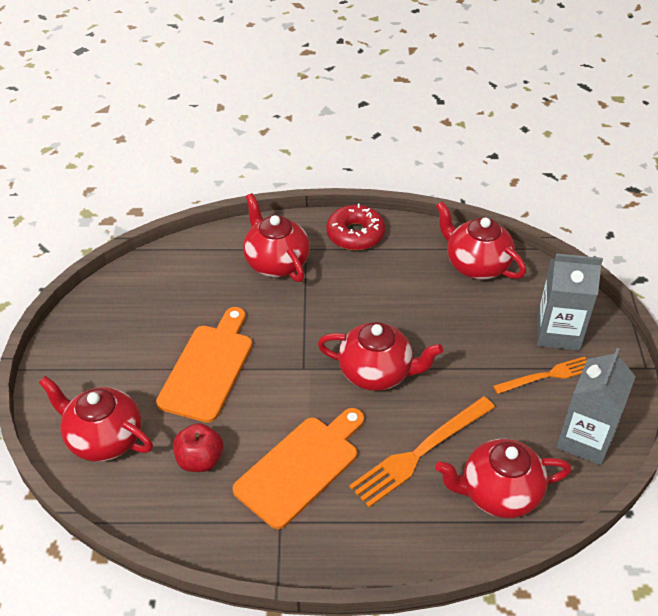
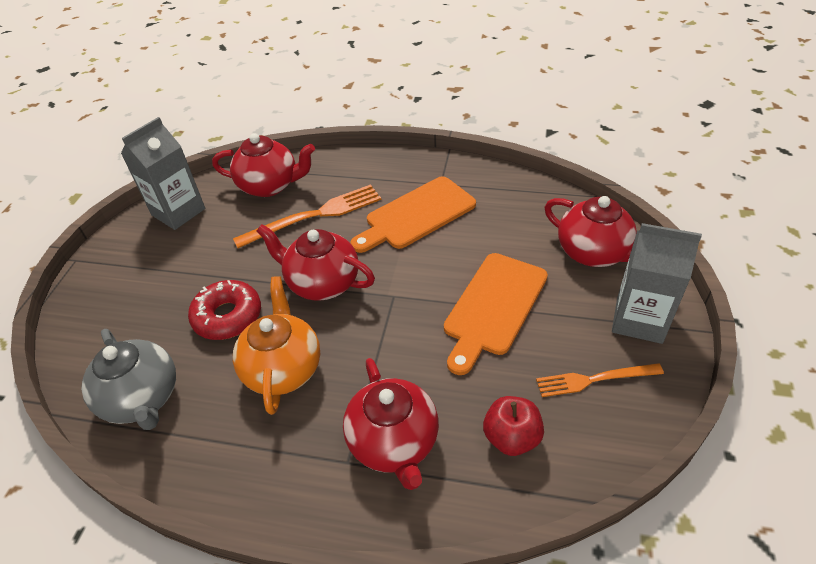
camera: 165 degrees left, 0 degrees up
red apple [173,423,223,472] -> red apple moved to [483,396,544,456]
red donut [326,204,385,250] -> red donut moved to [188,280,261,340]
red teapot [436,201,526,279] -> grey teapot [81,329,176,430]
orange fork [493,357,587,394] -> orange fork moved to [536,363,664,397]
grey carton [537,253,603,351] -> grey carton moved to [612,223,702,344]
none -> orange teapot [233,276,320,415]

